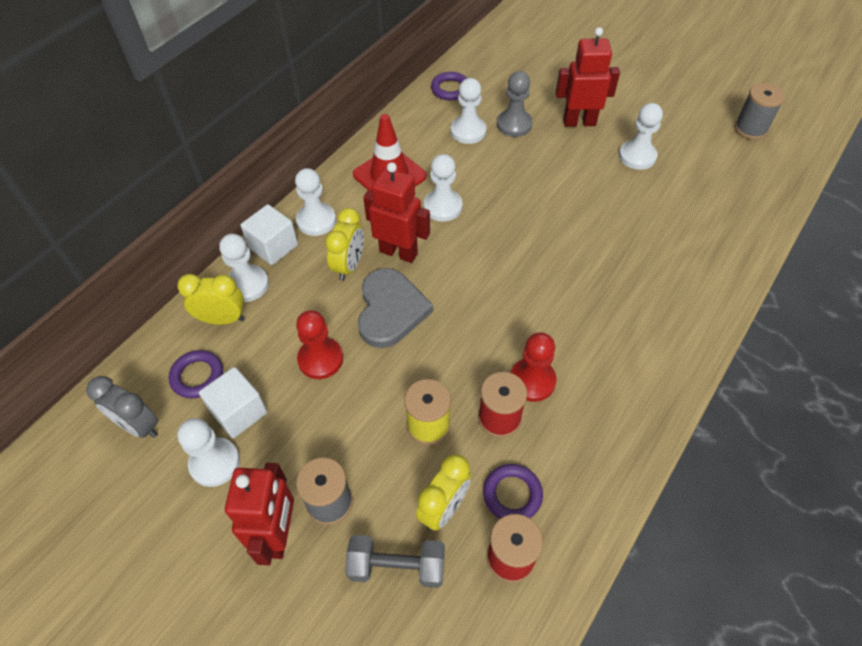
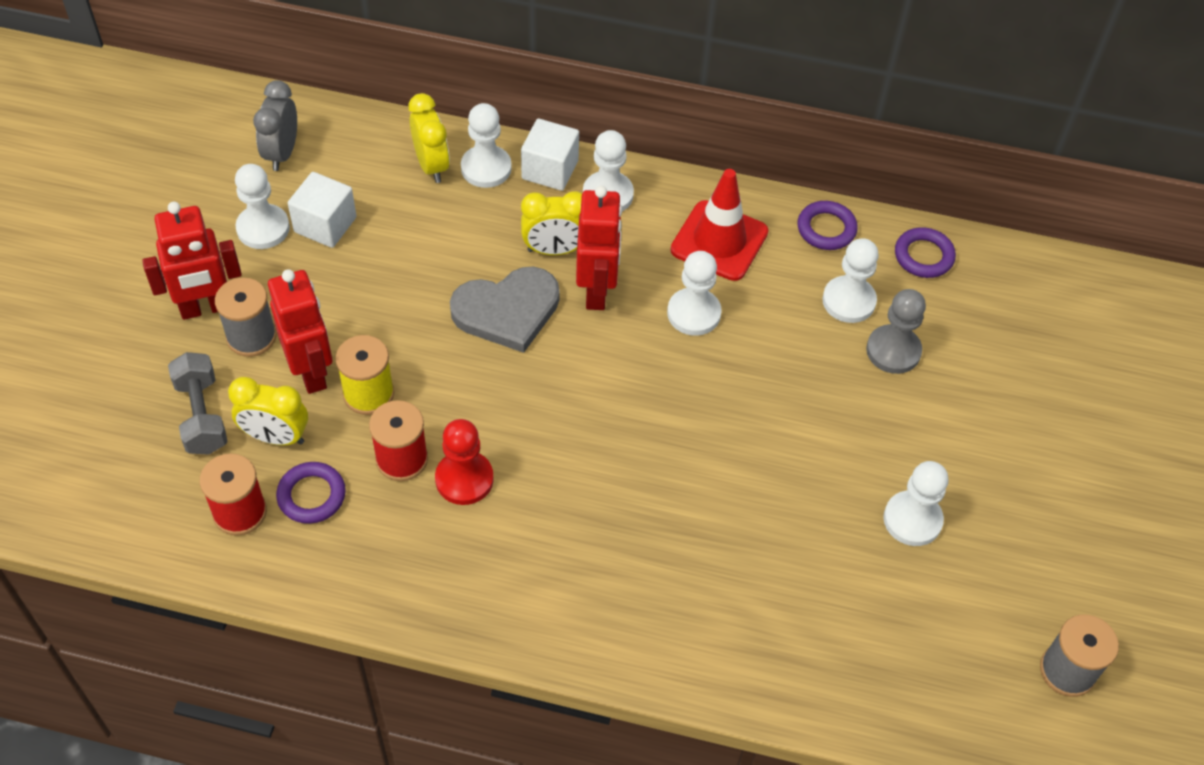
camera: 65 degrees right, 0 degrees up
purple ring [169,350,223,398] -> purple ring moved to [797,201,858,250]
red pawn [296,310,343,379] -> none
red robot [556,27,620,127] -> red robot moved to [268,269,332,394]

